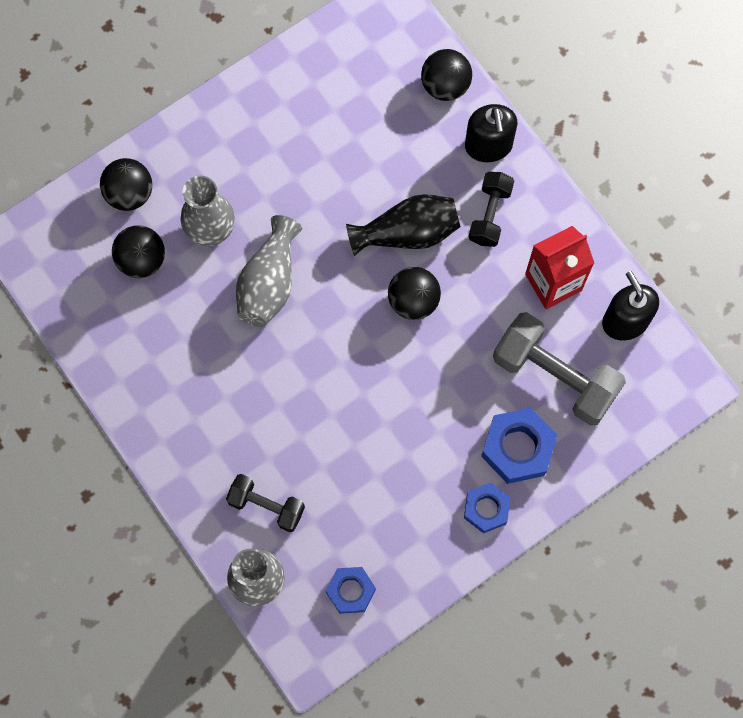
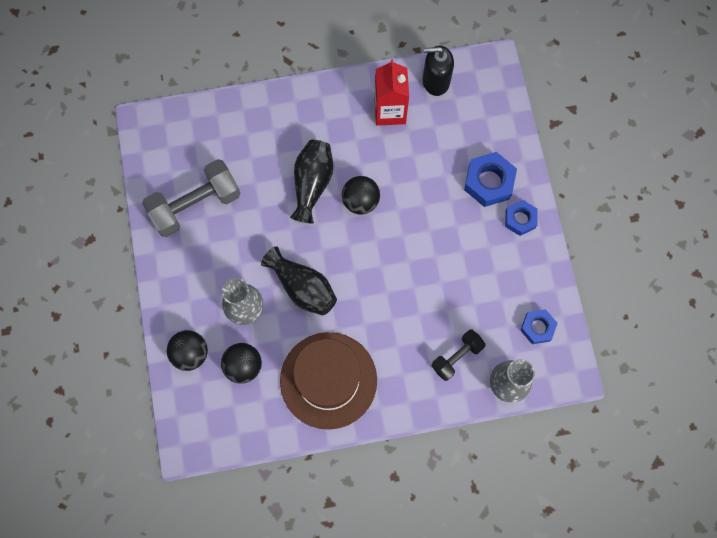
camera: 65 degrees left, 0 degrees up
grey vase [236,215,302,327] -> black vase [261,246,337,316]
black ball [421,49,472,101] -> none
black soap dispenser [465,104,517,162] -> none
black dumbbell [469,172,514,247] -> none
grey dumbbell [493,312,626,426] -> grey dumbbell moved to [142,159,240,237]
none -> brown hat [280,332,377,430]

